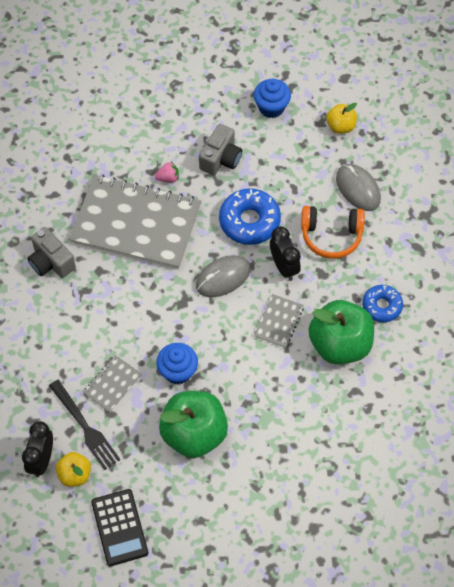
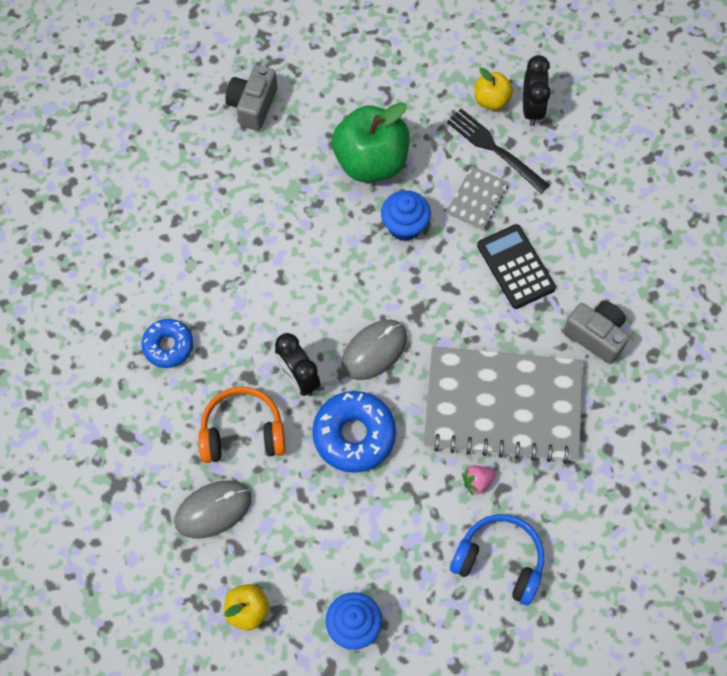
camera: 170 degrees right, 5 degrees up
black calculator [91,489,148,566] -> black calculator moved to [477,224,556,309]
grey camera [199,124,242,175] -> grey camera moved to [225,65,277,131]
grey notebook [254,294,304,348] -> none
green apple [309,300,374,365] -> none
grey mouse [336,164,381,211] -> grey mouse turned 75 degrees counterclockwise [174,480,252,539]
none -> blue headphones [450,514,544,605]

